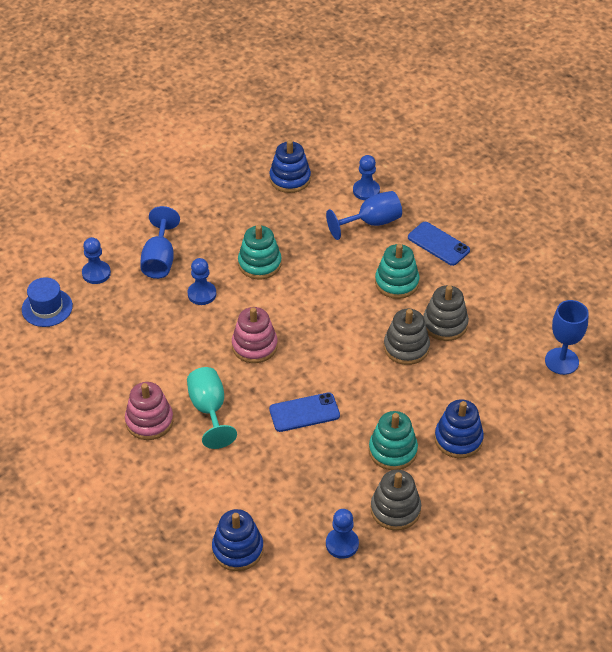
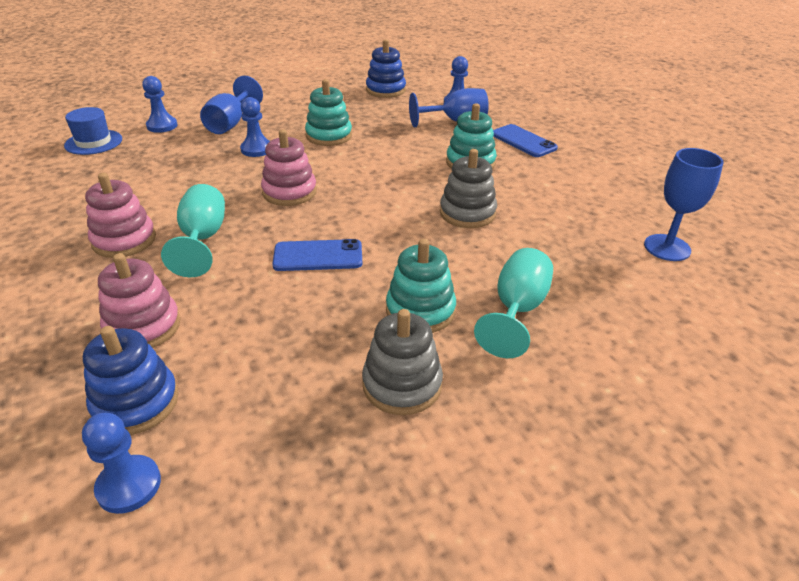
camera: 10 degrees right, 10 degrees down
blue pawn [326,509,359,559] -> blue pawn moved to [82,413,161,514]
grey stacking toy [423,285,469,341] -> none
blue stacking toy [434,399,484,458] -> turquoise goblet [474,248,553,358]
none -> pink stacking toy [98,253,180,348]

